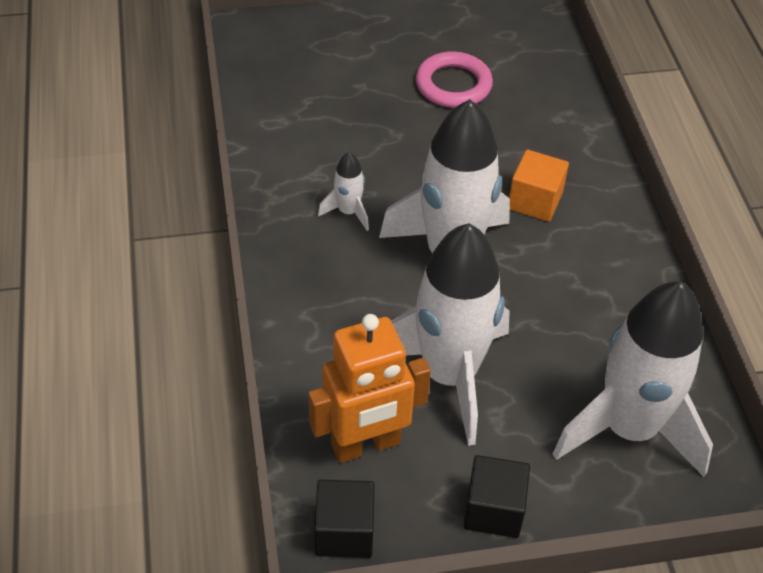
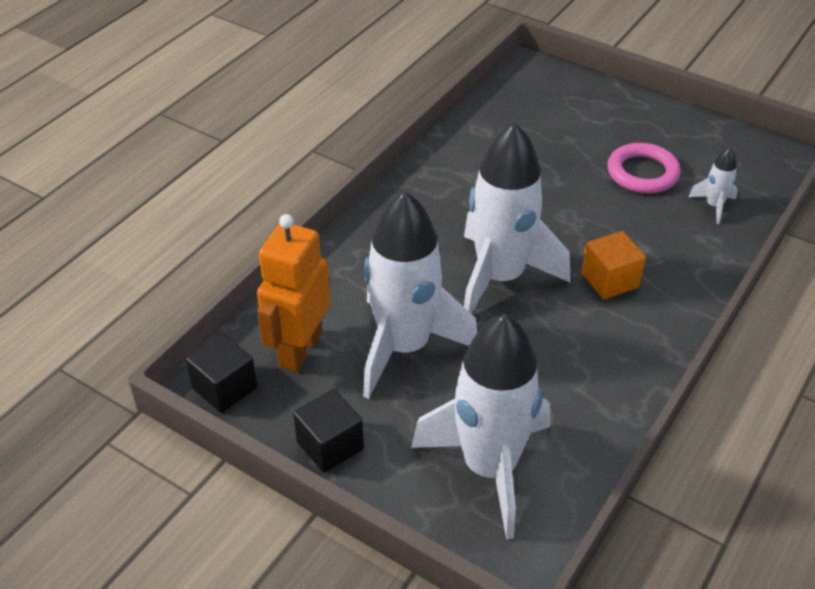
camera: 45 degrees right, 5 degrees down
orange robot [308,314,431,463] -> orange robot turned 90 degrees clockwise [257,214,331,372]
white rocket [318,152,369,231] -> white rocket moved to [689,148,738,224]

